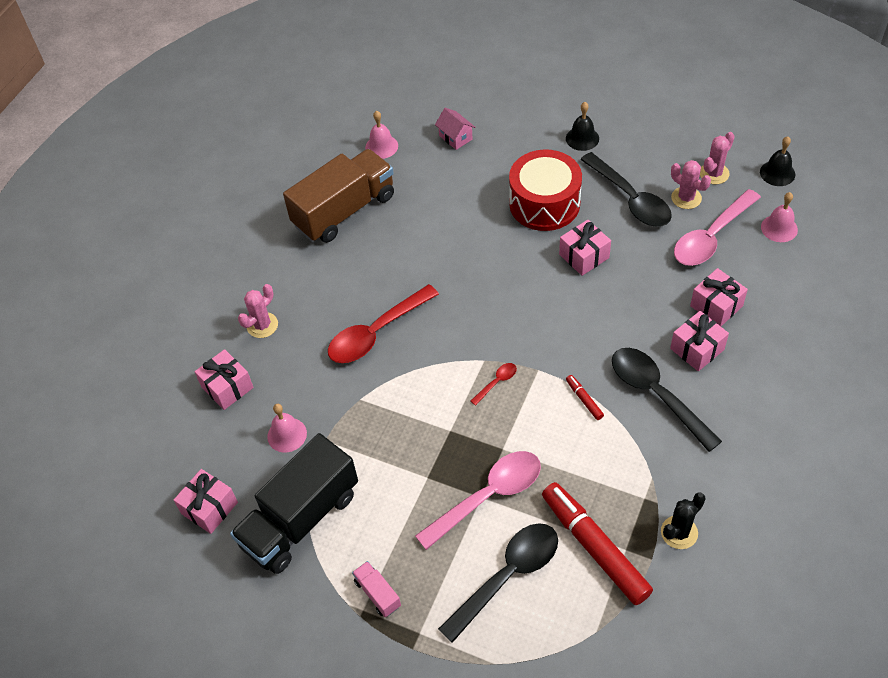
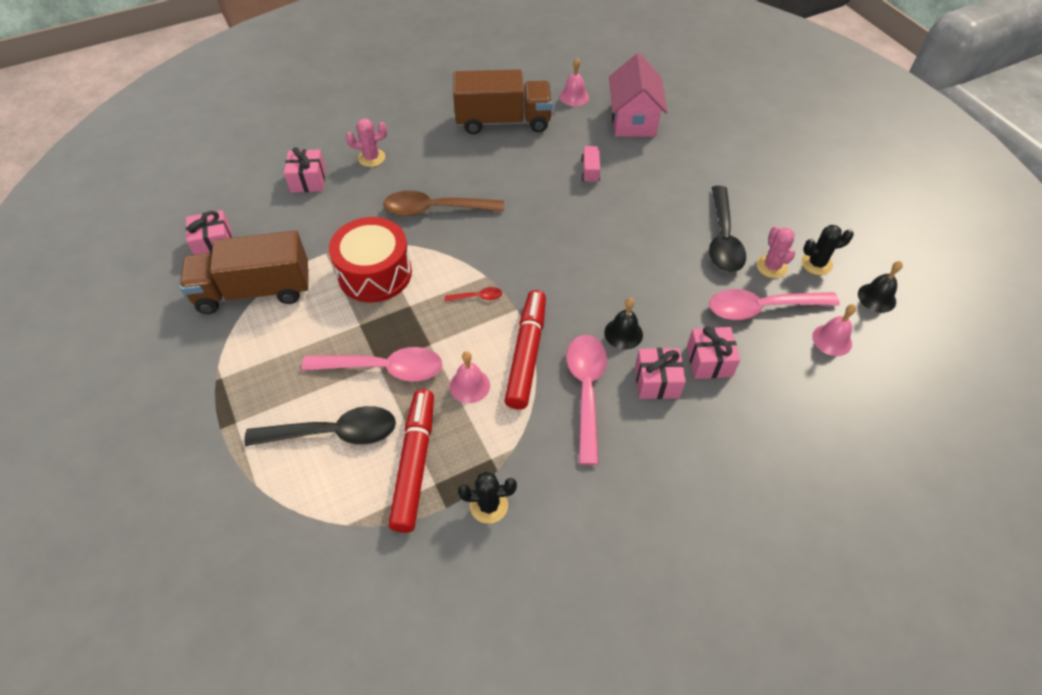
camera: 35 degrees right, 0 degrees up
black truck [230,433,358,574] -> brown truck [180,230,309,314]
pink bell [267,404,307,453] -> pink bell moved to [450,351,490,403]
red spoon [328,284,439,363] -> brown spoon [383,190,504,216]
pink truck [352,561,401,617] -> pink truck moved to [581,146,600,183]
pink house [435,108,475,150] -> pink house [609,53,667,137], size x2.03
red drum [509,150,582,231] -> red drum moved to [329,217,412,302]
pink gift [559,220,611,276] -> none
black bell [566,102,599,151] -> black bell moved to [604,298,643,350]
red marker [566,375,604,420] -> red marker [504,290,546,410], size x2.41
black spoon [612,348,722,452] -> pink spoon [566,335,607,465]
pink cactus [700,132,735,184] -> black cactus [801,225,854,275]

